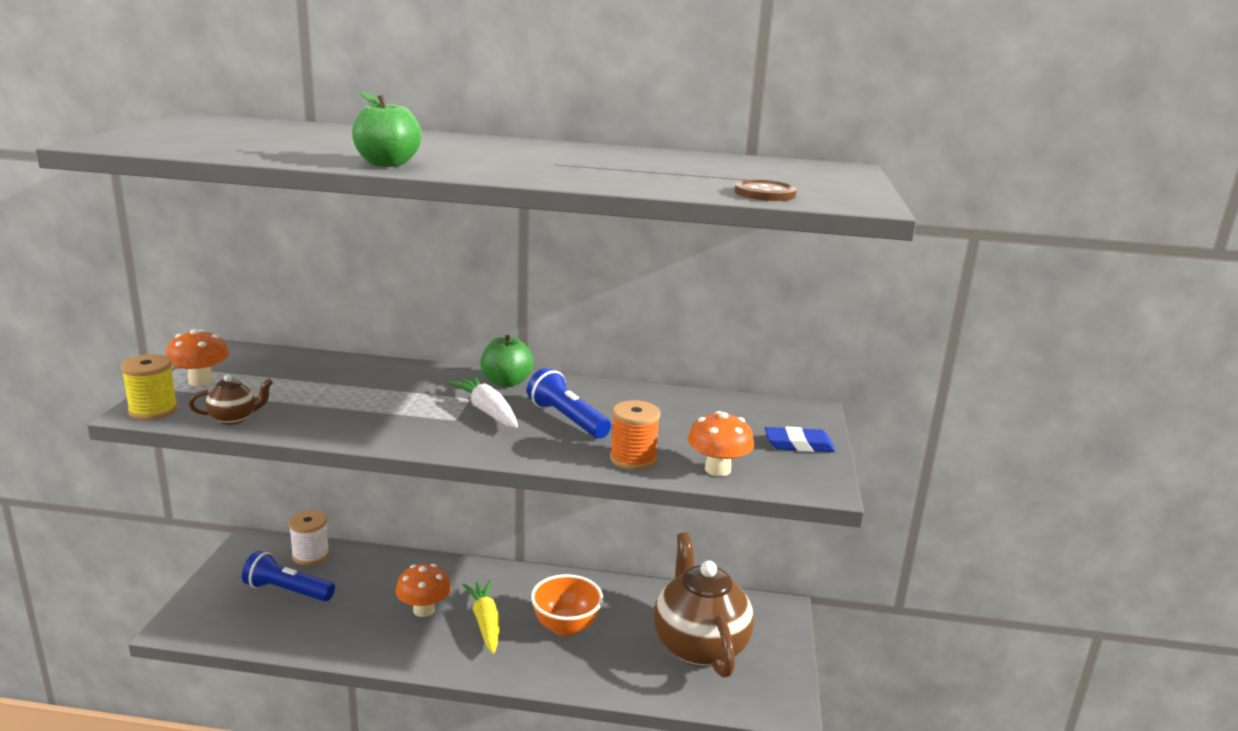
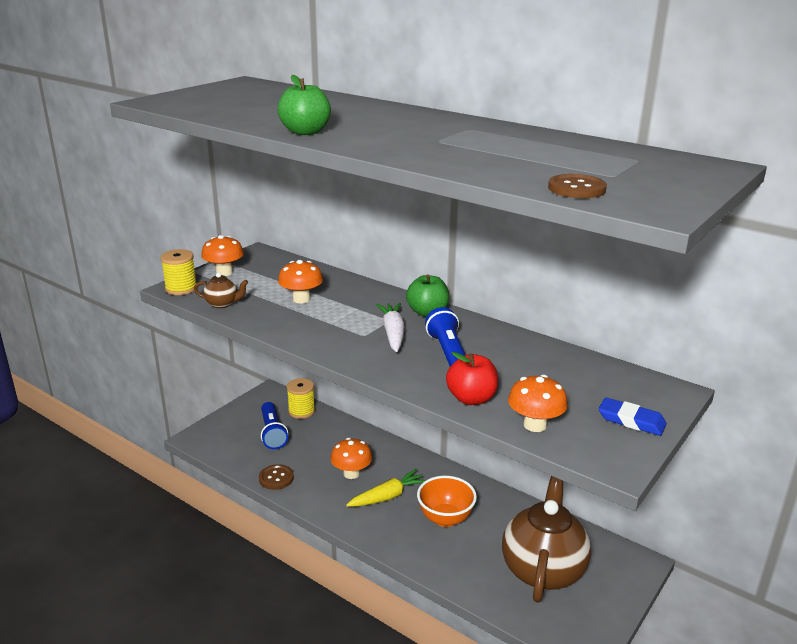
camera: 30 degrees right, 5 degrees up
blue flashlight [242,551,335,601] -> blue flashlight turned 150 degrees counterclockwise [261,402,288,449]
white spool [289,510,329,565] -> yellow spool [287,378,315,419]
yellow carrot [463,580,499,654] -> yellow carrot turned 45 degrees clockwise [346,469,426,507]
orange spool [610,400,660,470] -> red apple [446,352,498,405]
none -> brown button [259,464,294,490]
none -> orange mushroom [278,260,323,304]

